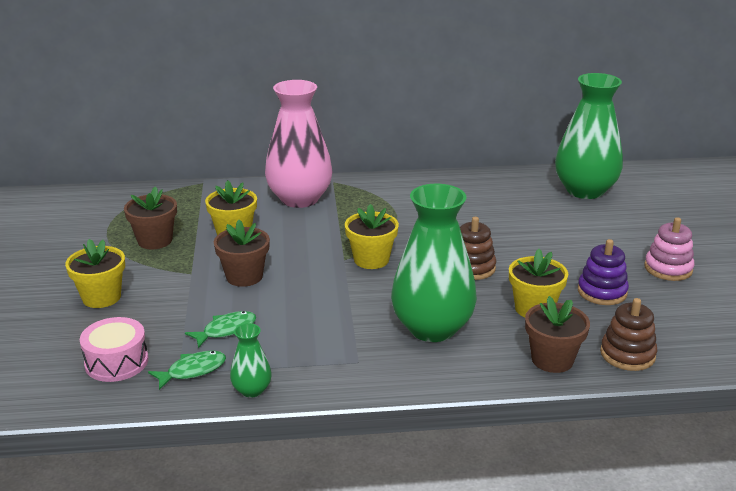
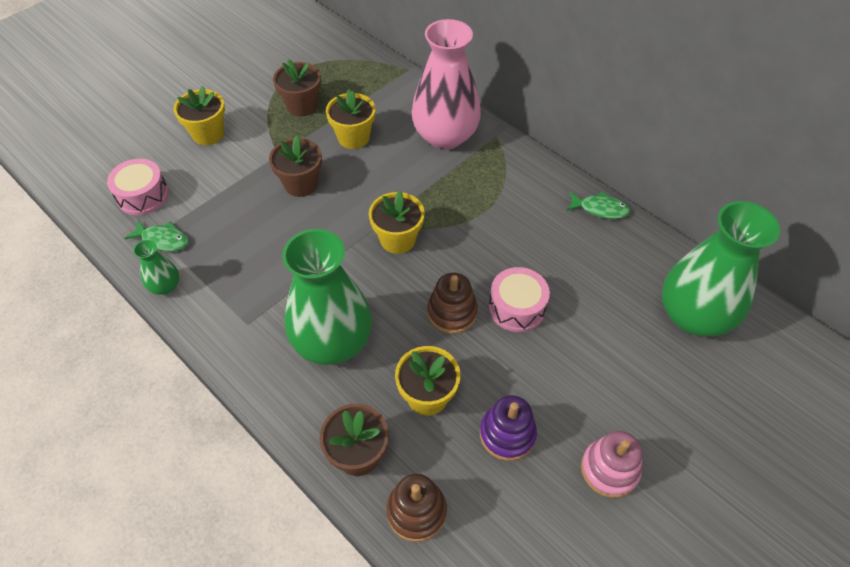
camera: 50 degrees right, 25 degrees up
green fish [185,311,256,348] -> green fish moved to [566,191,631,219]
none -> pink drum [489,267,550,332]

